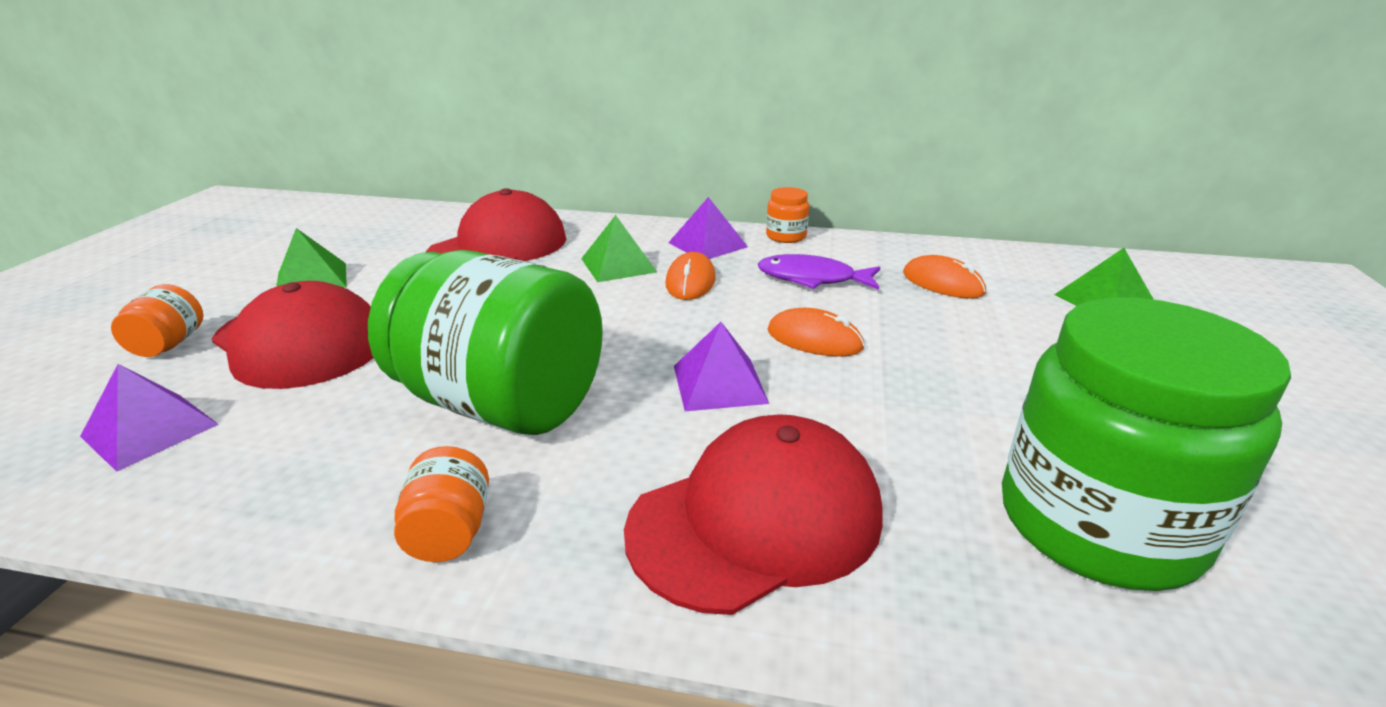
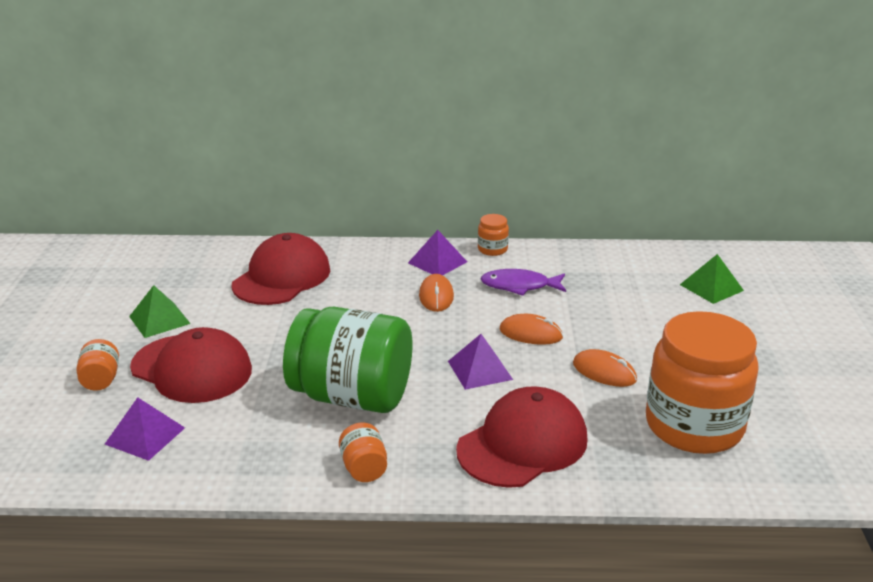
camera: 10 degrees left, 0 degrees up
green pyramid [581,215,657,282] -> none
orange mouse [903,255,986,299] -> orange mouse moved to [573,349,637,387]
green jar [1002,297,1291,591] -> orange jar [646,311,759,454]

